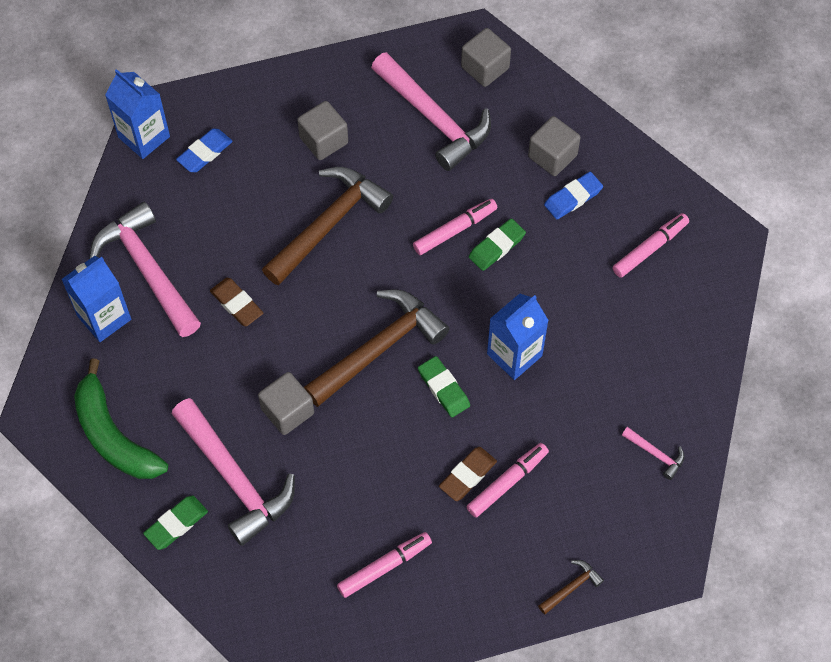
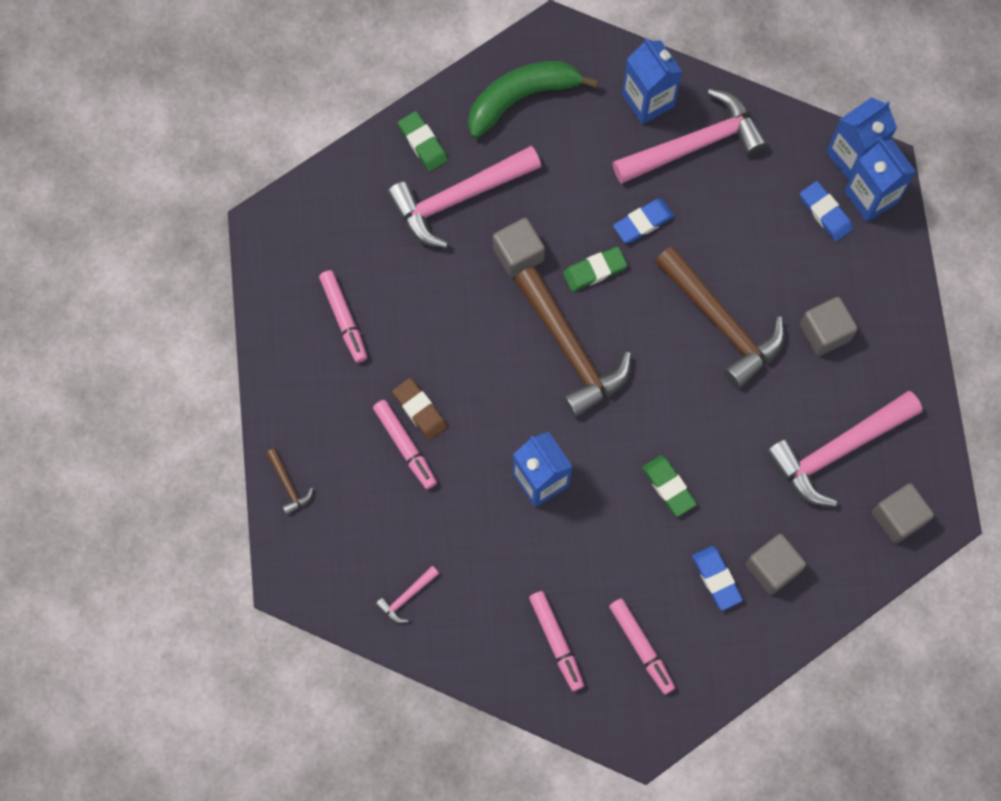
camera: 100 degrees right, 10 degrees up
brown eraser [210,278,263,326] -> blue eraser [613,199,674,243]
pink marker [413,199,498,255] -> pink marker moved to [529,591,584,691]
green eraser [418,356,470,417] -> green eraser moved to [563,247,627,292]
none -> blue carton [844,139,916,222]

